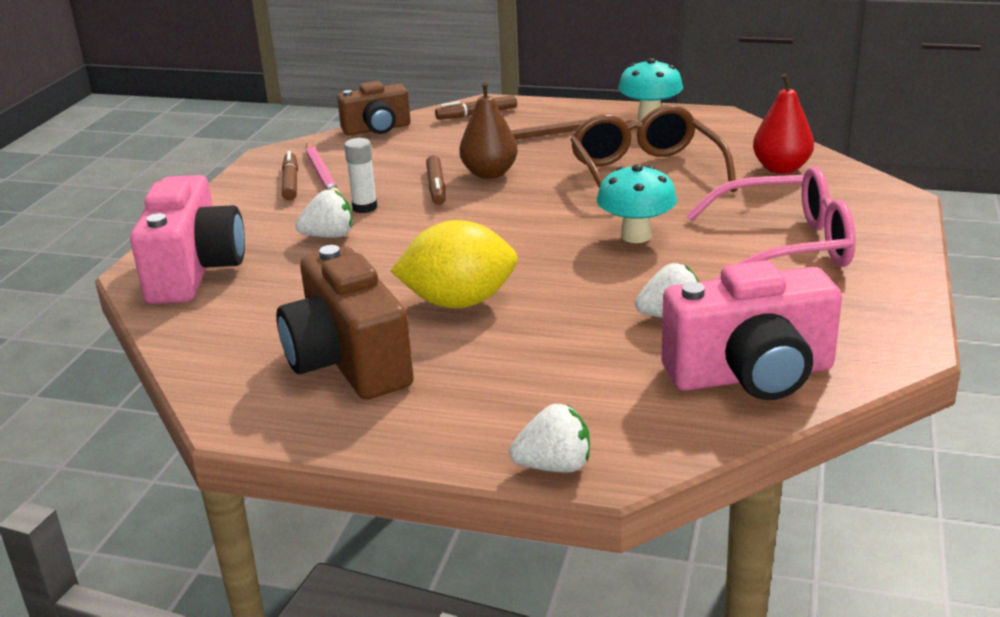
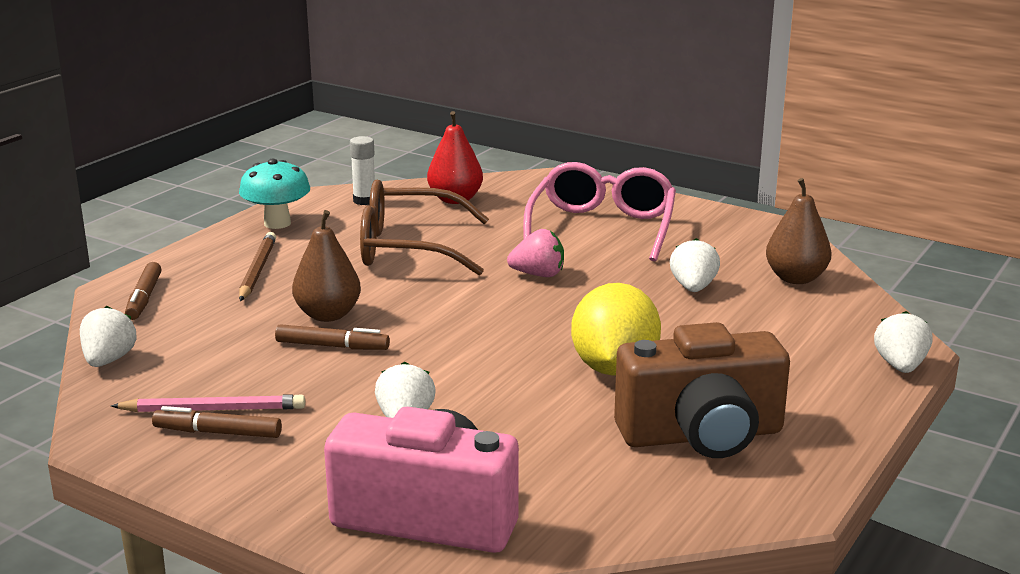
camera: 75 degrees left, 5 degrees down
brown camera [337,81,411,135] -> white strawberry [80,305,137,367]
white glue stick [344,138,377,213] -> white glue stick moved to [350,136,375,205]
turquoise mushroom [597,164,677,243] -> pink strawberry [507,229,564,277]
pink camera [661,260,842,400] -> brown pear [766,178,832,284]

